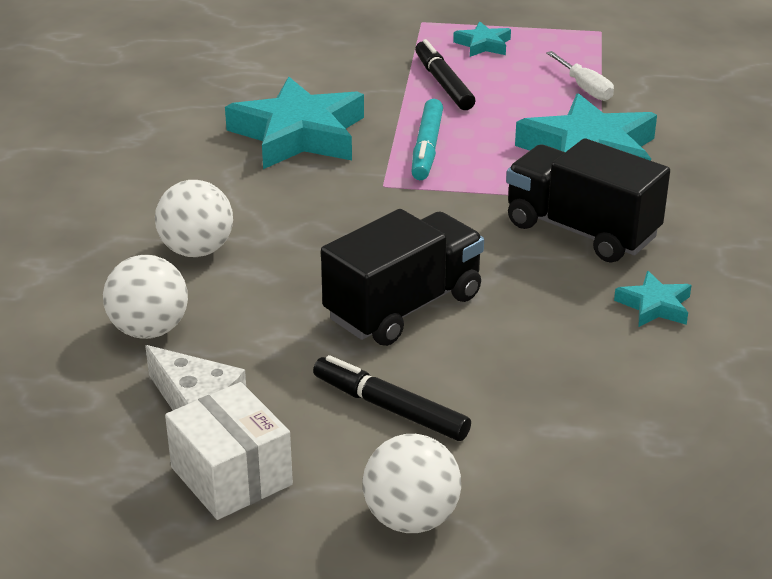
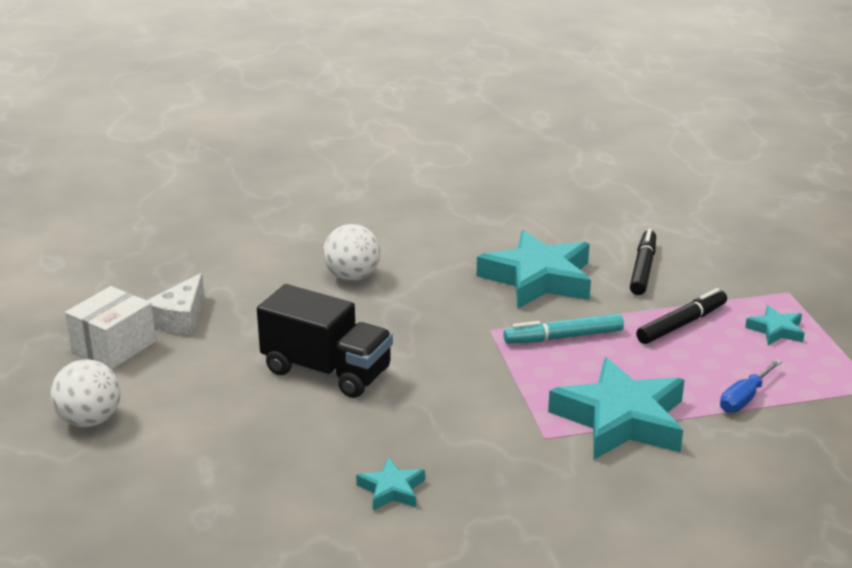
camera: 70 degrees right, 5 degrees down
white ball [103,255,188,339] -> none
black marker [313,355,471,441] -> black marker moved to [630,229,656,295]
black truck [506,138,670,263] -> none
white screwdriver [546,51,614,101] -> blue screwdriver [720,359,782,413]

